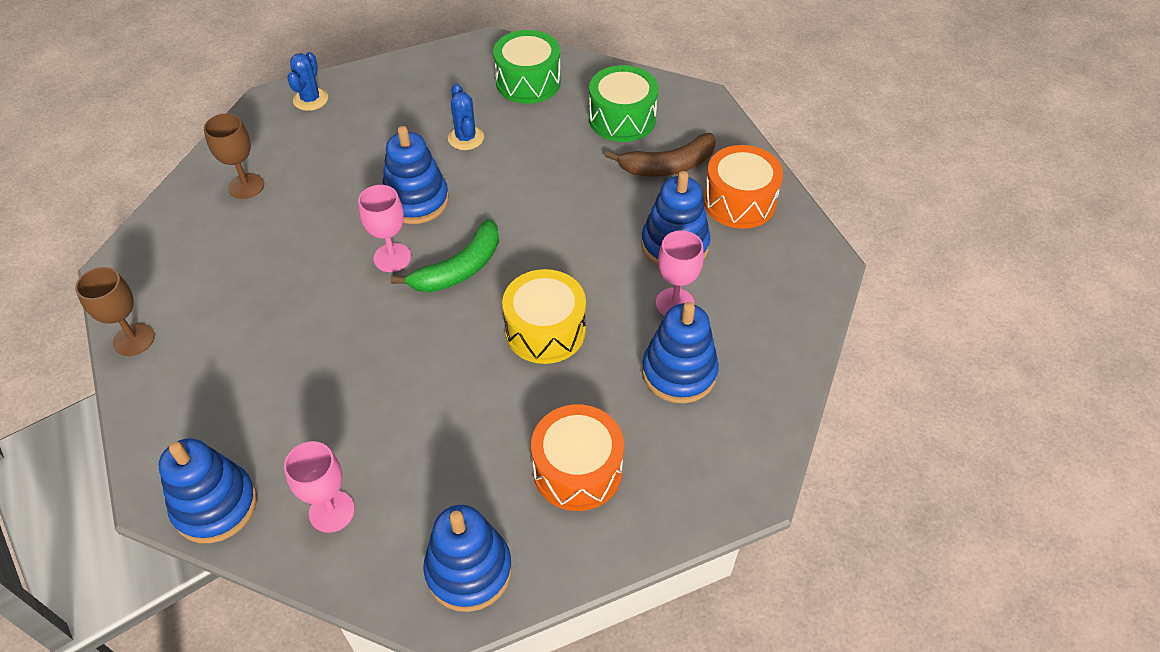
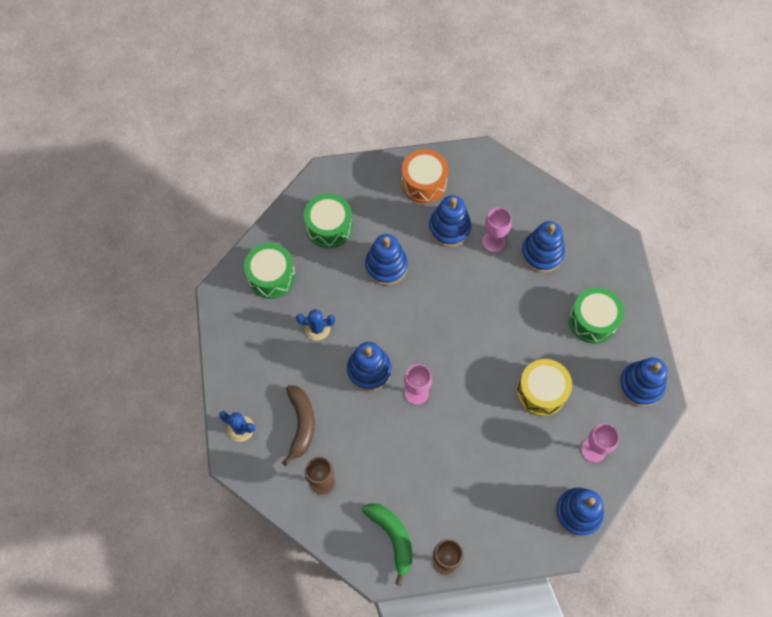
camera: 75 degrees left, 15 degrees up
green banana [391,219,499,292] -> green banana moved to [362,503,412,586]
yellow drum [502,269,586,364] -> yellow drum moved to [517,359,572,416]
orange drum [531,404,624,511] -> green drum [569,287,624,344]
brown banana [605,133,716,177] -> brown banana moved to [282,385,315,466]
none -> blue stacking toy [365,234,408,285]

